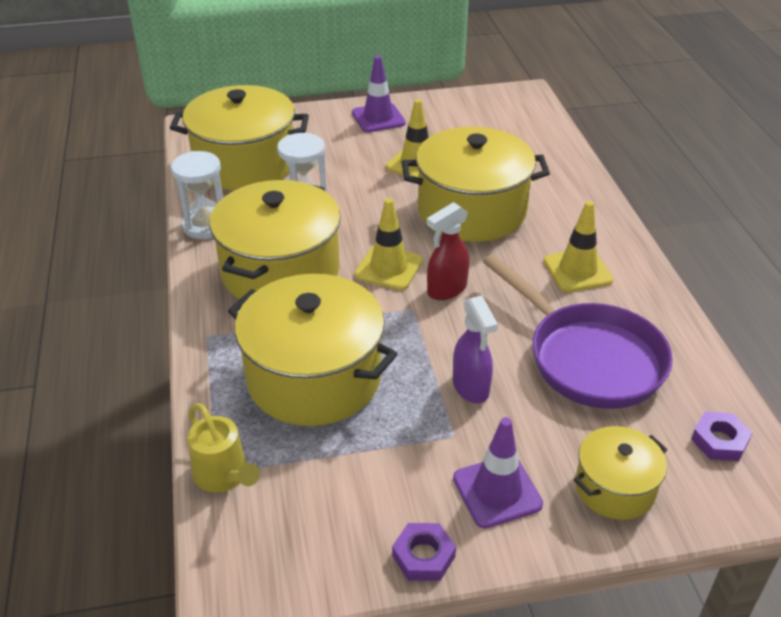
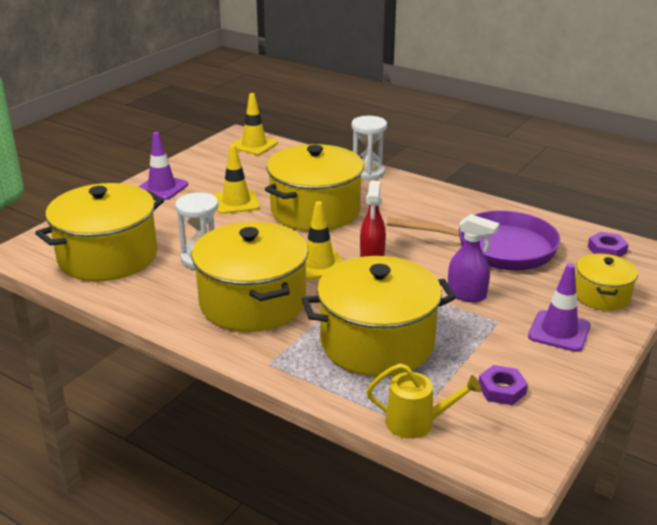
camera: 45 degrees left, 10 degrees down
white hourglass [171,151,223,239] -> white hourglass moved to [352,116,387,180]
purple nut [392,523,456,581] -> purple nut moved to [479,365,528,405]
yellow traffic cone [544,201,614,292] -> yellow traffic cone moved to [231,93,278,155]

